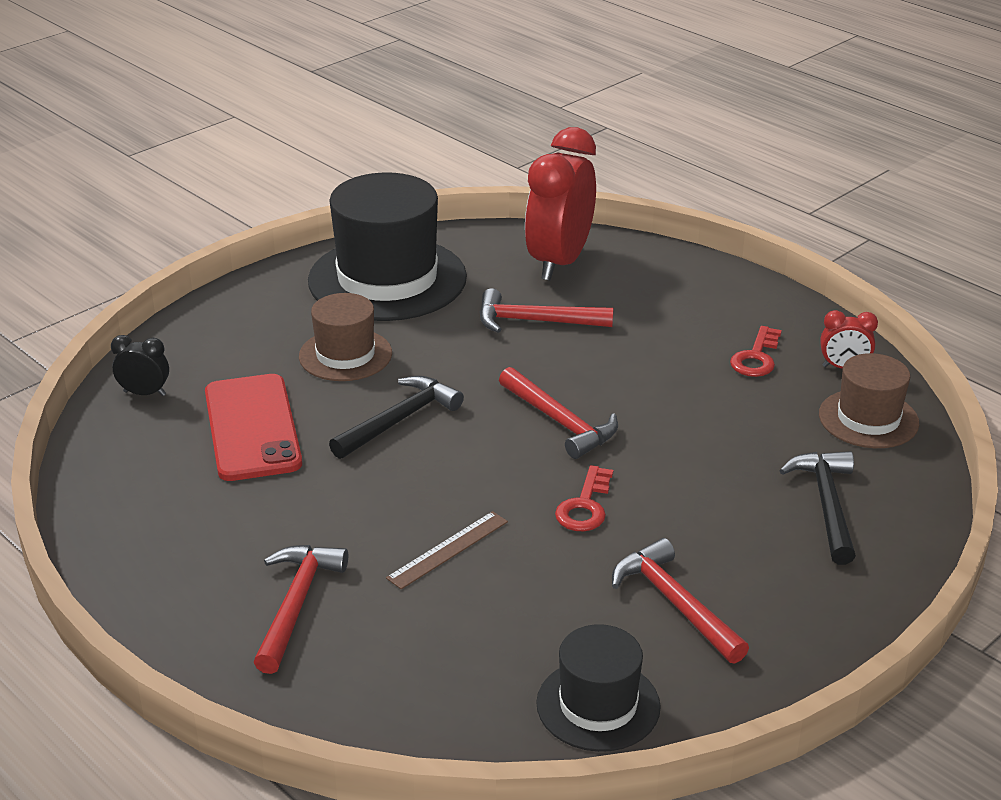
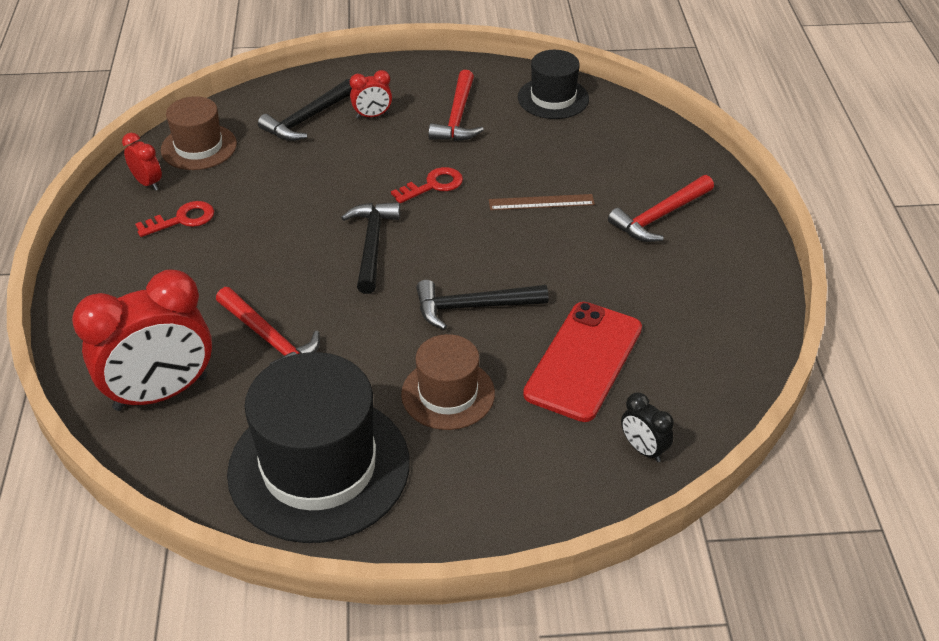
camera: 140 degrees left, 10 degrees up
red hammer [499,367,618,459] -> black hammer [341,202,400,294]
none -> red clock [350,70,392,119]

